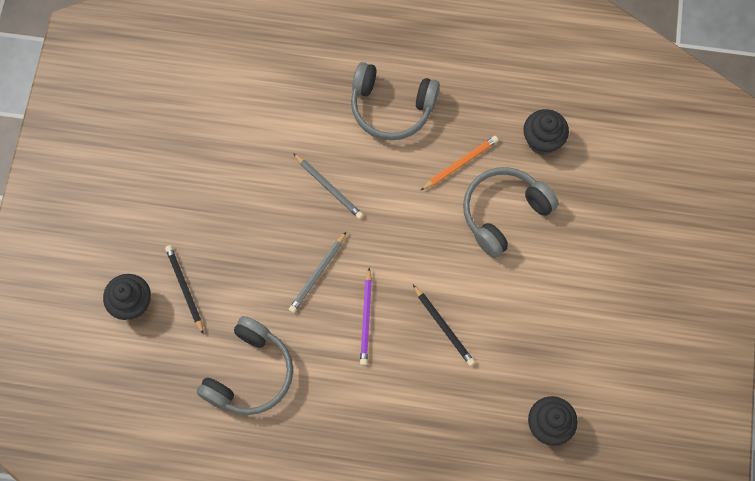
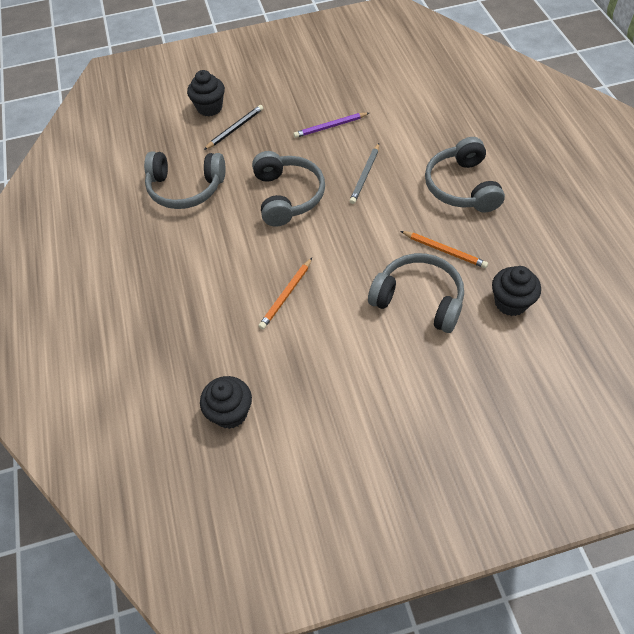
camera: 70 degrees right, 15 degrees down
grey pencil [289,232,346,313] -> grey headphones [252,151,325,227]
purple pencil [360,268,372,365] -> purple pencil moved to [293,113,369,138]
black pencil [413,285,475,366] -> orange pencil [259,258,312,329]

